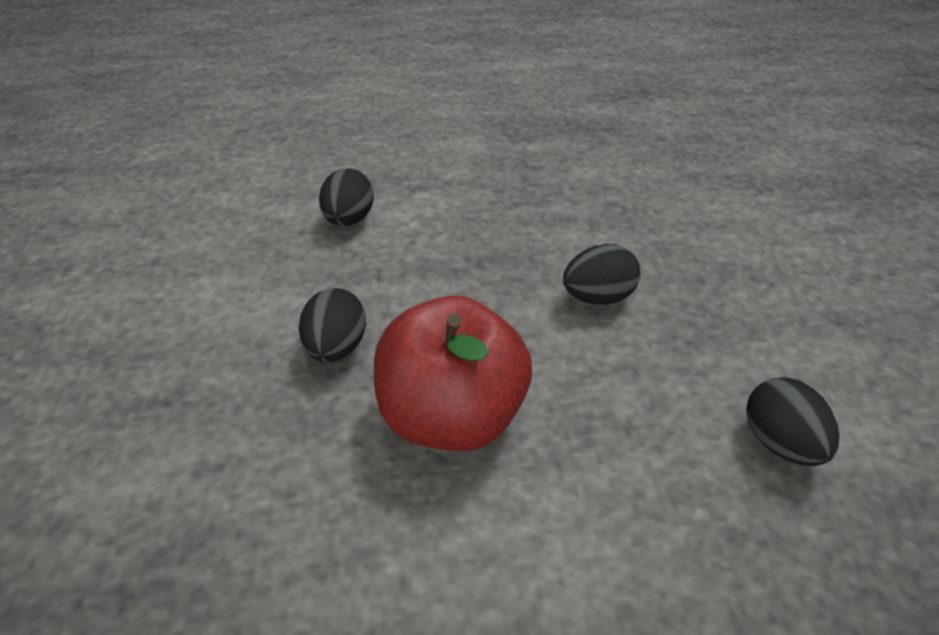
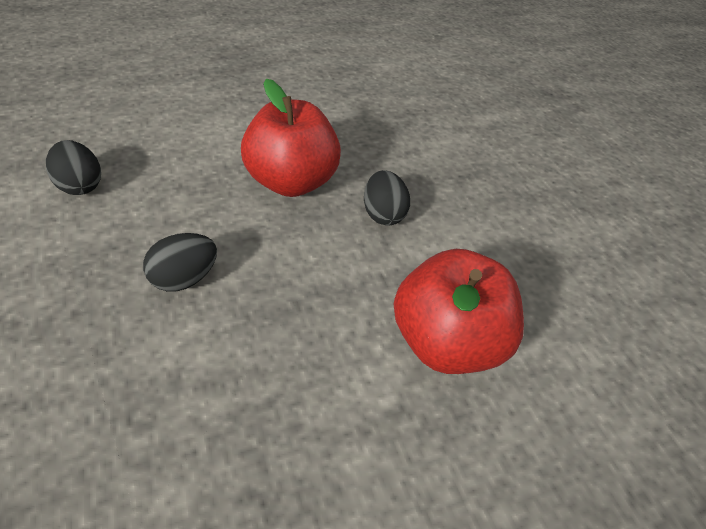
camera: 160 degrees right, 5 degrees up
black egg [319,168,374,226] -> red apple [394,249,524,374]

